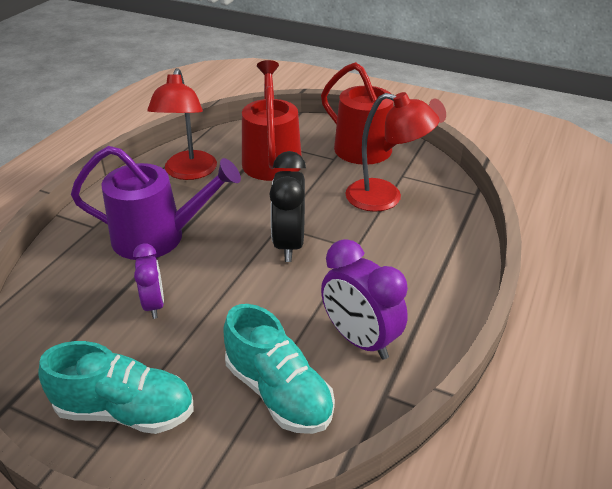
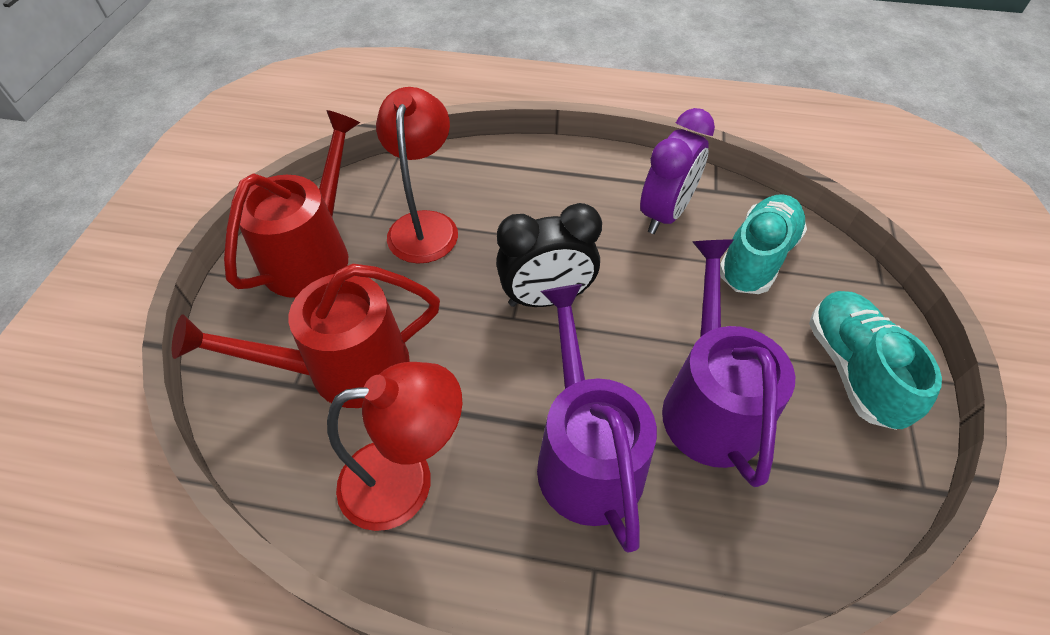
camera: 105 degrees left, 15 degrees up
purple clock [133,243,164,319] -> purple watering can [662,239,795,487]

